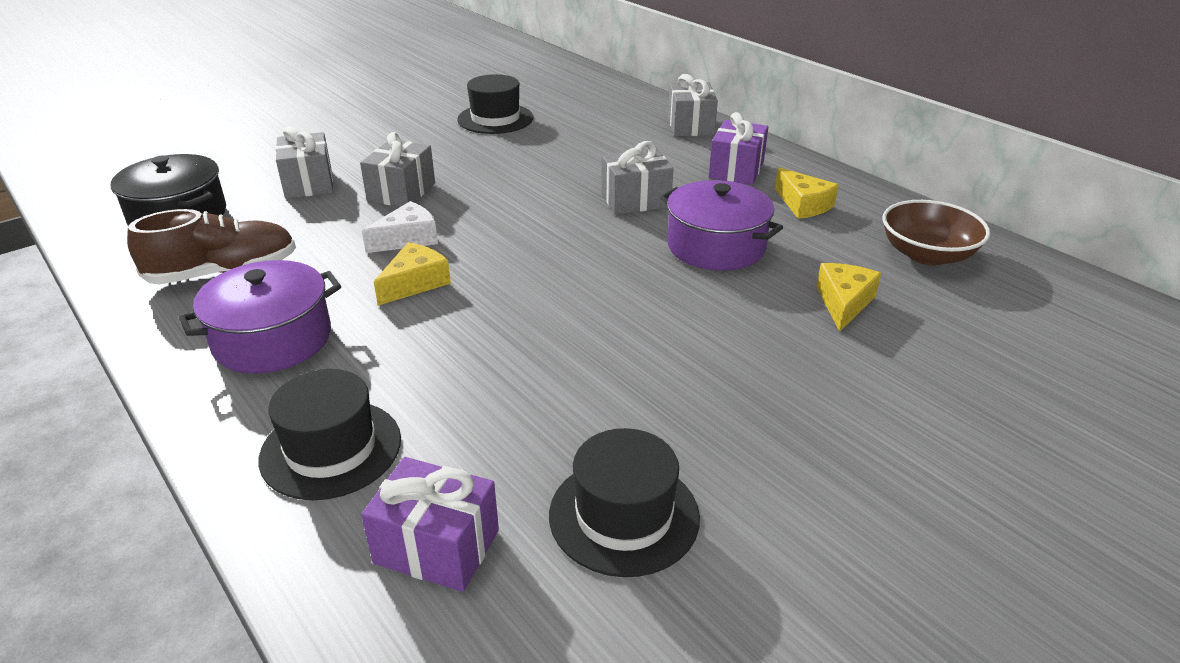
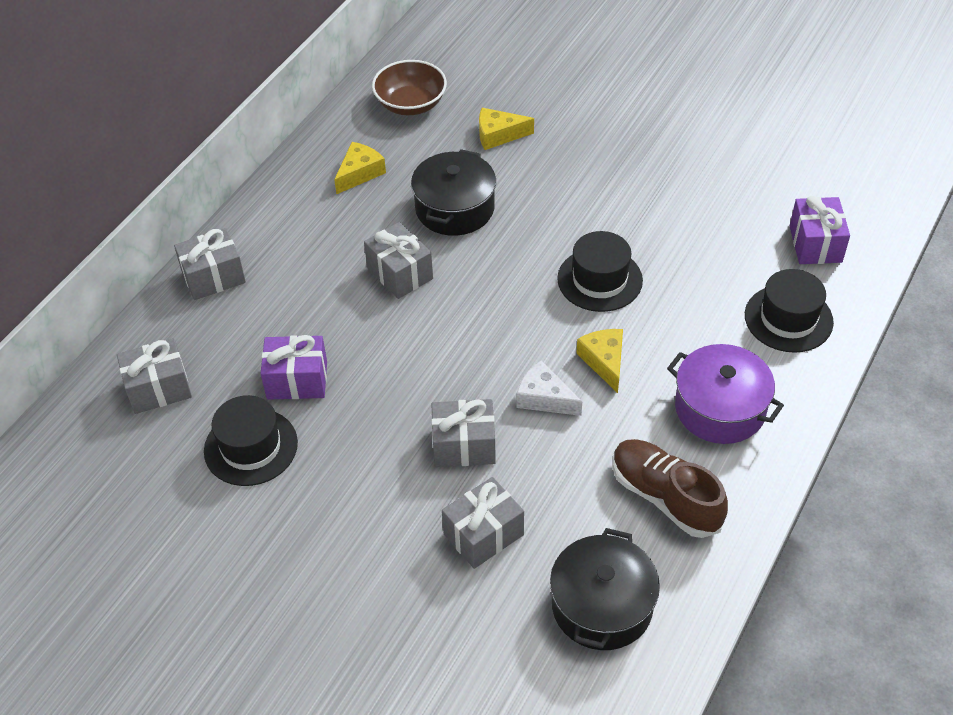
camera: 110 degrees left, 15 degrees up
yellow cheese [374,242,451,306] -> yellow cheese turned 60 degrees clockwise [576,329,623,393]
black hat [549,428,700,577] -> black hat moved to [557,231,643,312]
purple pot [660,180,783,271] -> black pot [411,149,496,236]
purple gift [709,112,768,185] -> purple gift moved to [260,335,327,400]
none -> grey gift [117,338,192,414]

